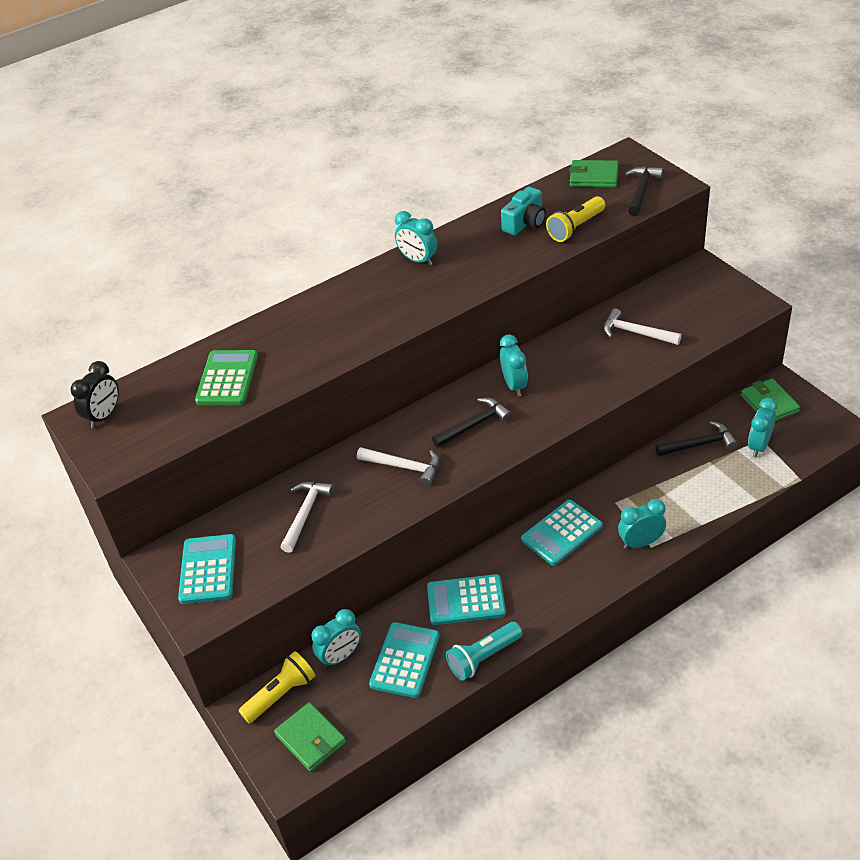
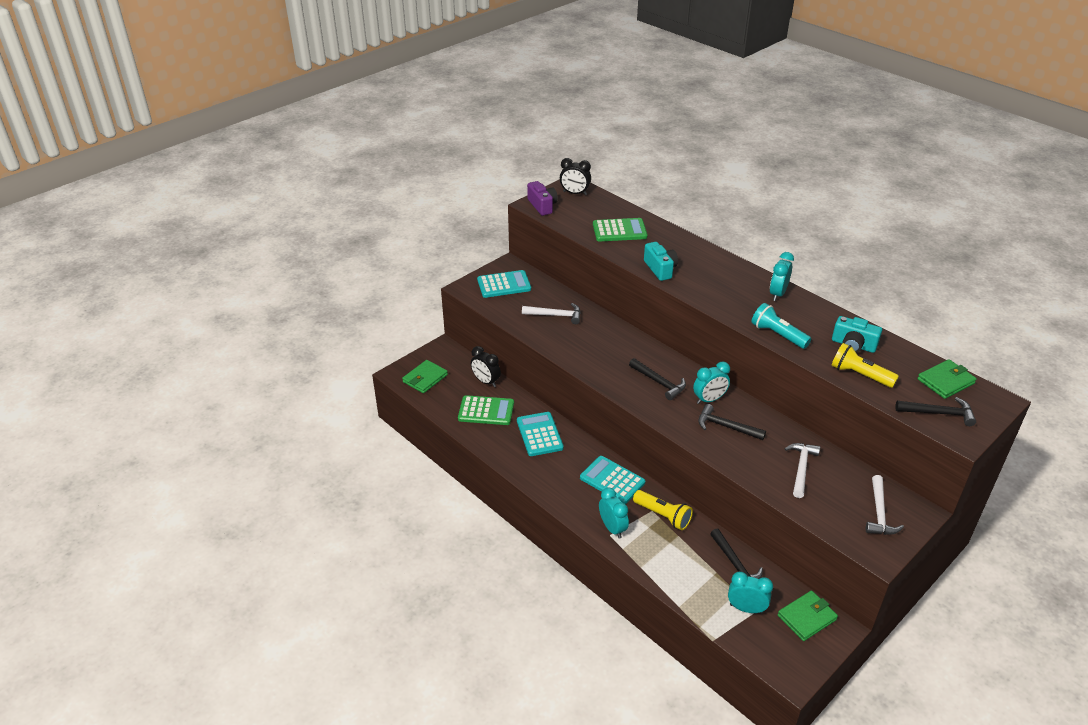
camera: 75 degrees right, 5 degrees down
yellow flashlight [238,651,316,723] -> yellow flashlight moved to [633,490,693,530]
turquoise clock [311,609,361,668] -> black clock [471,346,501,387]
white hammer [357,447,439,486] -> white hammer moved to [866,475,904,535]
turquoise calculator [369,622,439,698] -> green calculator [458,395,514,425]
turquoise flashlight [446,622,523,680] -> turquoise flashlight moved to [752,303,811,349]
green wallet [569,160,618,187] -> green wallet turned 60 degrees clockwise [918,359,977,399]
none -> purple camera [527,181,558,216]
none -> turquoise camera [644,242,678,281]
none -> black hammer [698,404,766,440]

